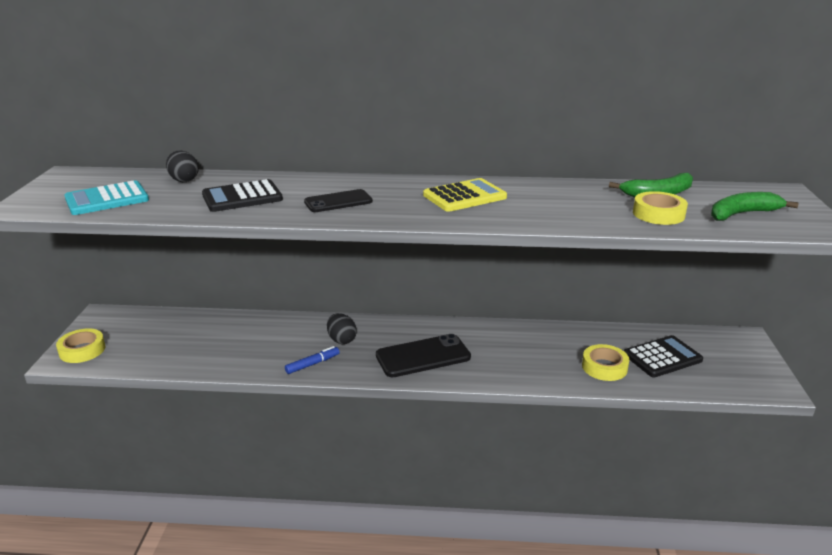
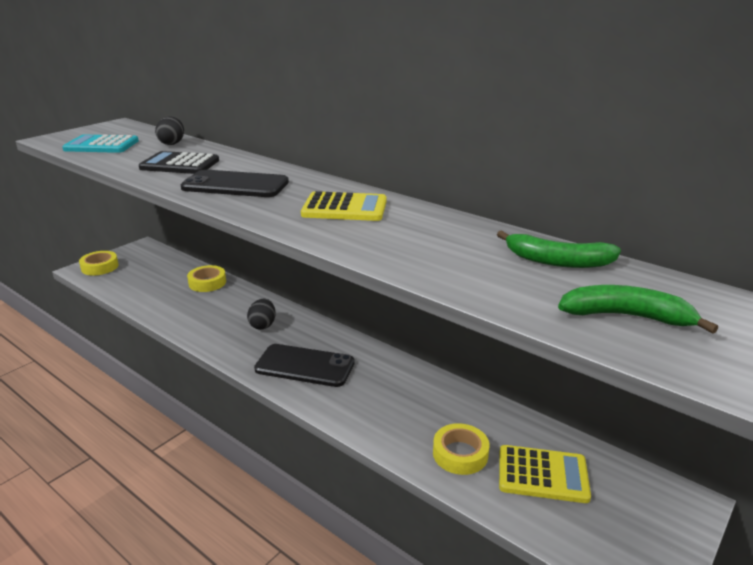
camera: 35 degrees right, 0 degrees up
blue marker [285,346,340,374] -> none
black phone [304,189,373,212] -> black phone [181,170,289,197], size x1.55
black calculator [624,335,703,378] -> yellow calculator [499,445,591,503]
yellow tape [633,191,688,225] -> yellow tape moved to [187,265,226,292]

